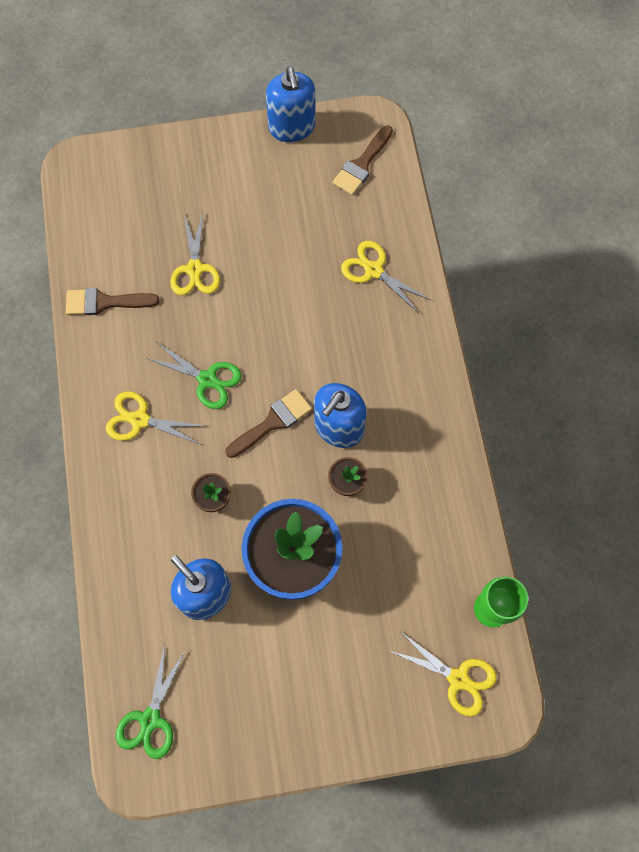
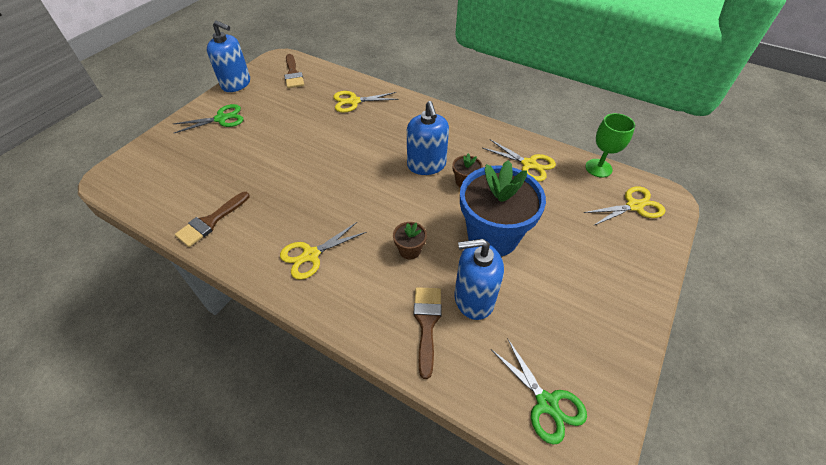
camera: 50 degrees left, 20 degrees down
green scissors [146,342,242,409] -> green scissors moved to [173,104,244,133]
yellow scissors [170,212,220,295] -> yellow scissors moved to [483,139,556,181]
brown brush [225,389,312,458] -> brown brush moved to [414,287,442,379]

